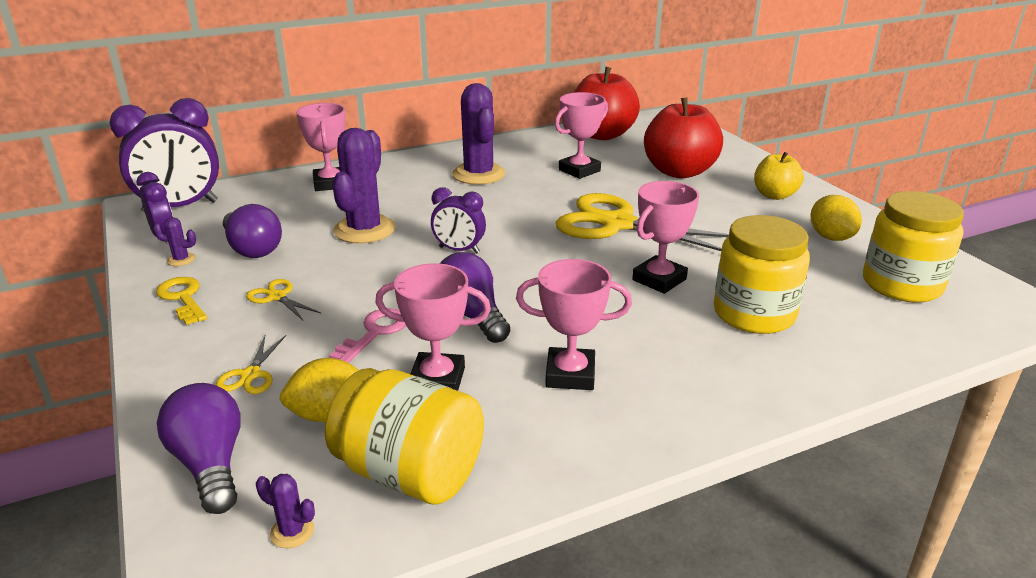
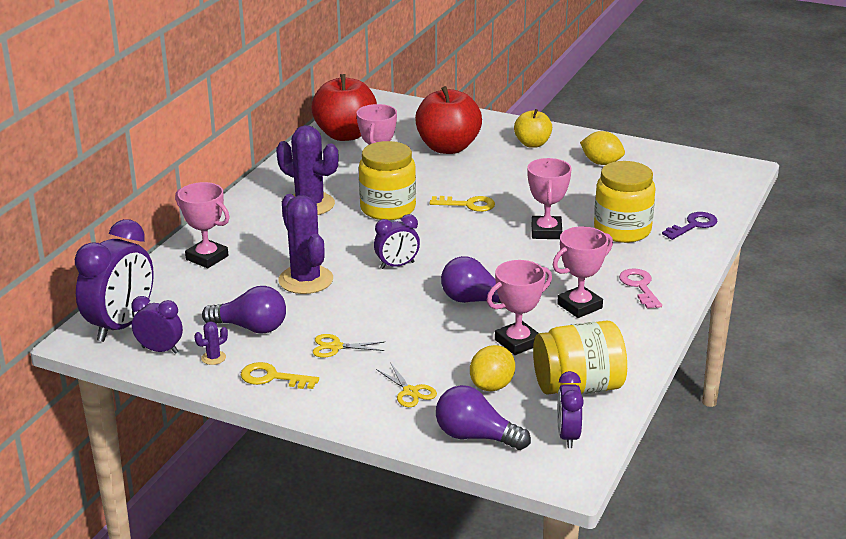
camera: 40 degrees left, 0 degrees up
purple cactus [256,474,315,548] -> purple clock [557,371,584,448]
pink key [329,308,406,363] -> pink key moved to [619,268,662,309]
yellow scissors [556,193,729,251] -> yellow key [430,196,495,212]
yellow jar [863,191,964,302] -> yellow jar moved to [359,141,416,220]
none -> purple key [662,212,717,240]

